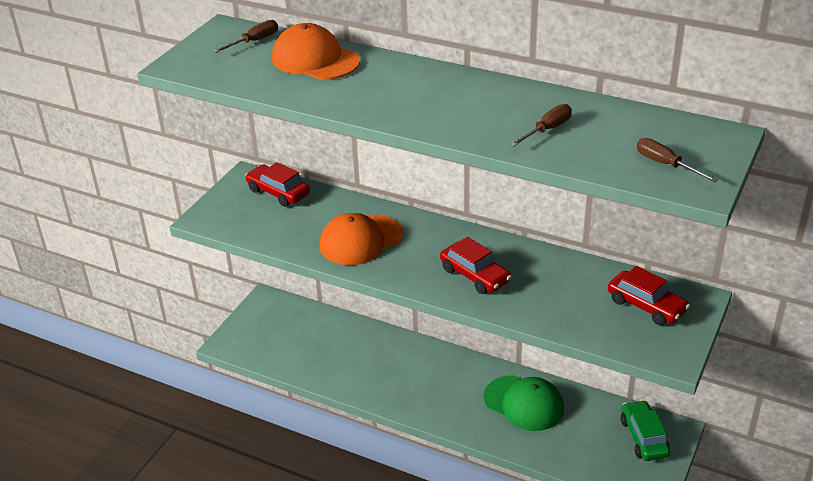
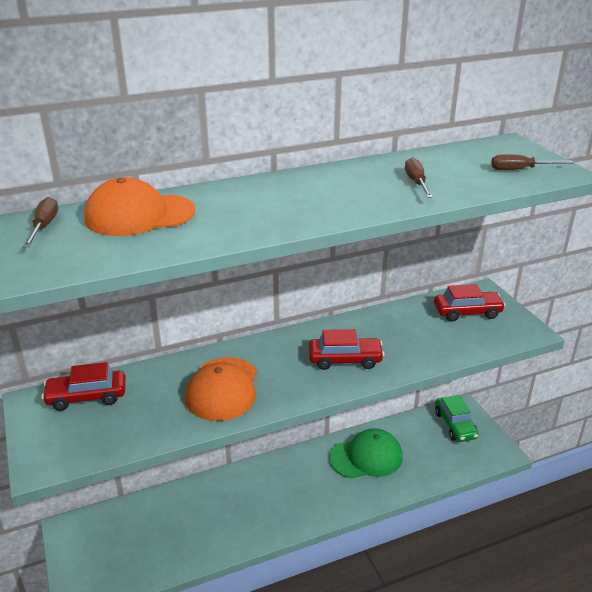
camera: 50 degrees left, 5 degrees down
green car [621,400,670,461] -> green car turned 135 degrees counterclockwise [435,395,479,442]

